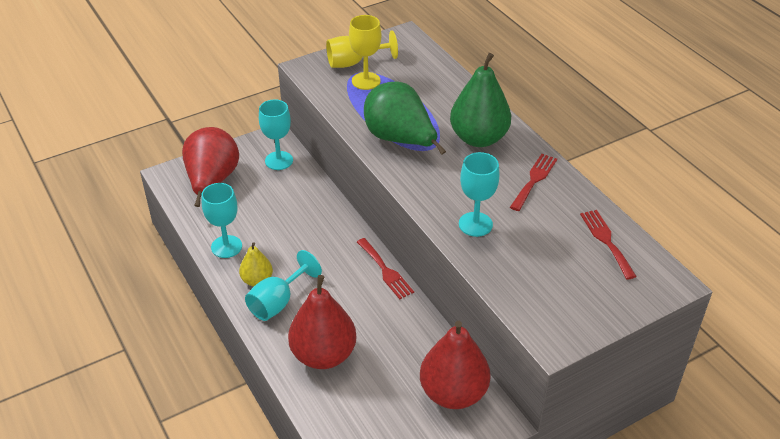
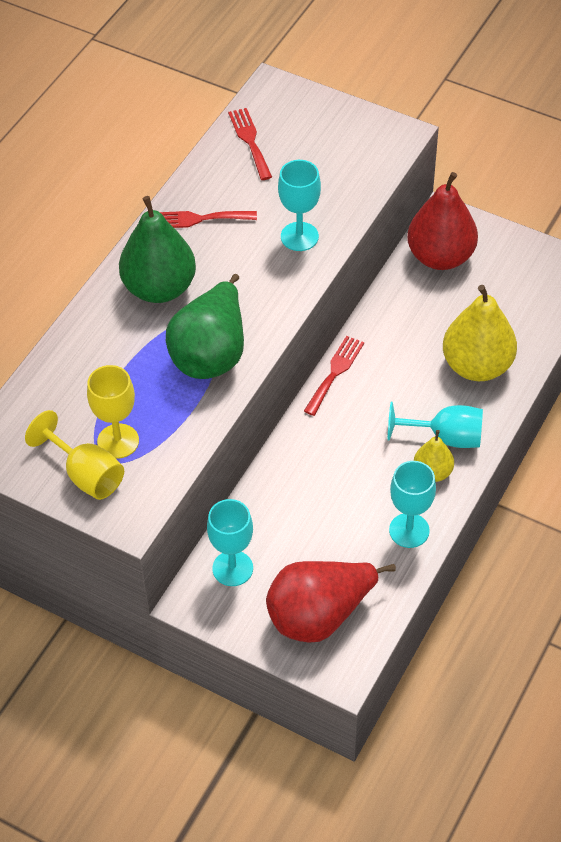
camera: 120 degrees left, 10 degrees up
red pear [288,275,357,369] -> yellow pear [443,285,517,381]
red fork [580,210,637,280] -> red fork turned 120 degrees clockwise [228,108,272,180]

